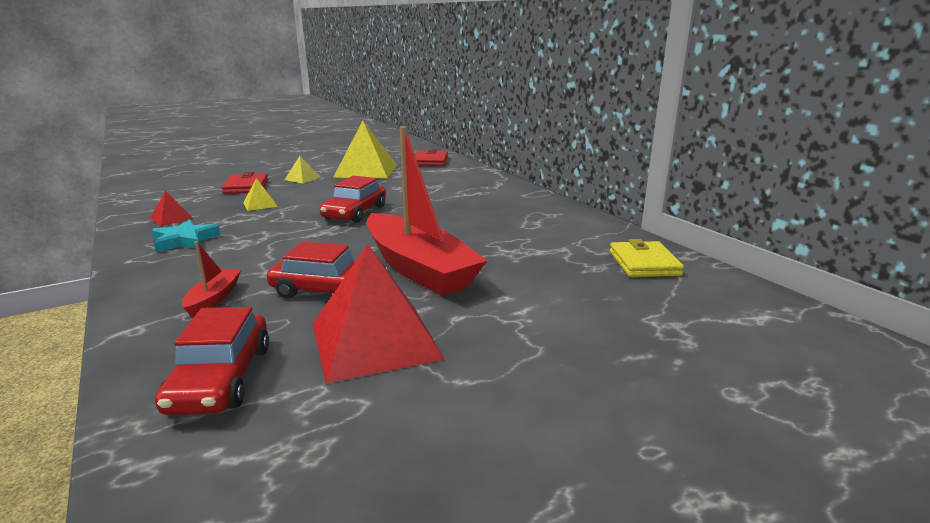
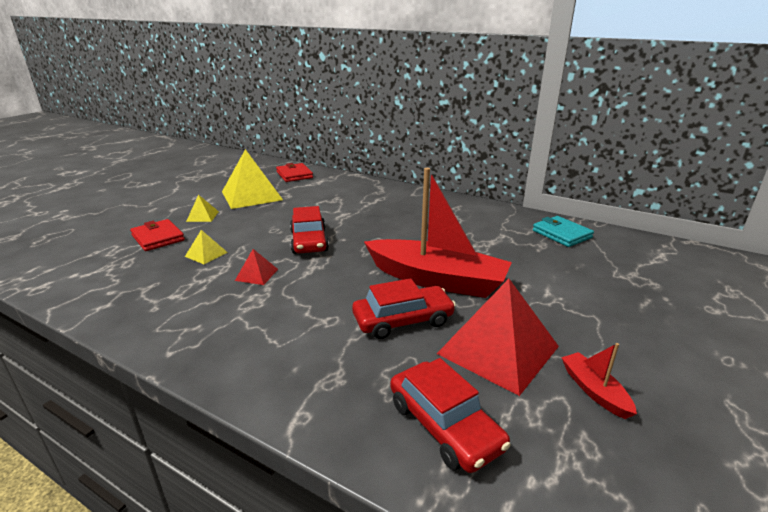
camera: 30 degrees left, 5 degrees up
red pyramid [150,190,194,226] -> red pyramid moved to [235,249,278,285]
turquoise star [152,219,221,253] -> none
red boat [182,241,241,317] -> red boat moved to [561,343,637,419]
yellow wallet [610,239,684,277] -> turquoise wallet [533,216,594,247]

